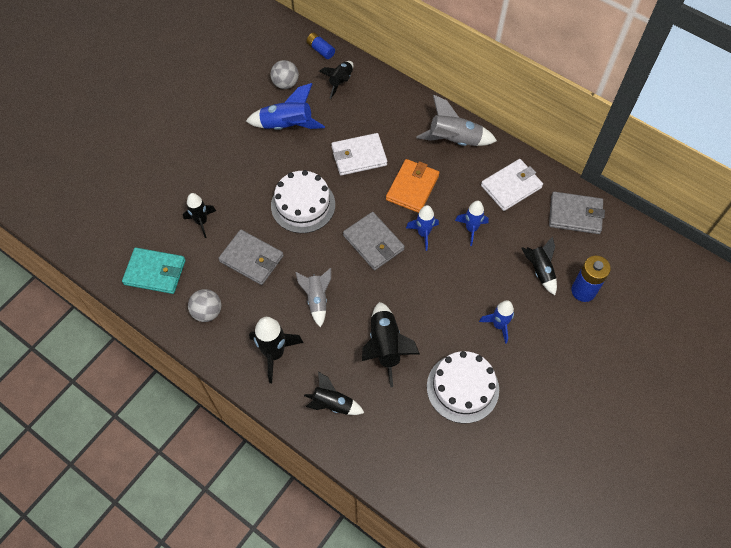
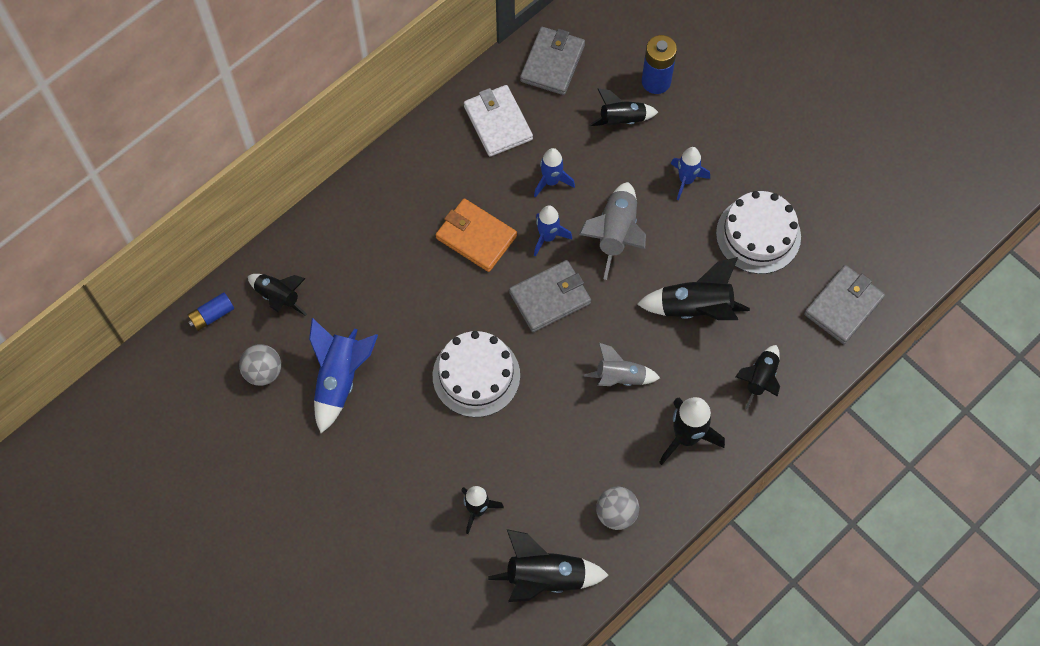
camera: 80 degrees left, 5 degrees up
turquoise wallet [122,248,186,294] -> black rocket [488,529,609,602]
grey wallet [218,230,284,285] -> grey wallet moved to [804,265,885,344]
white wallet [331,133,387,176] -> none
grey rocket [416,95,497,146] -> grey rocket moved to [579,182,646,280]

